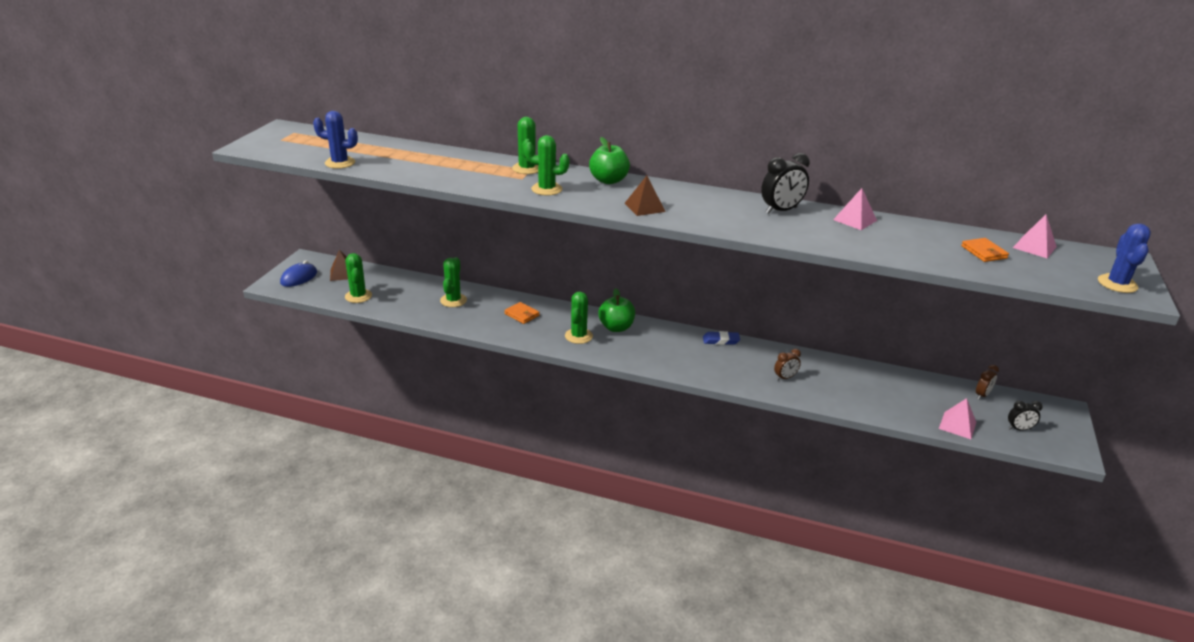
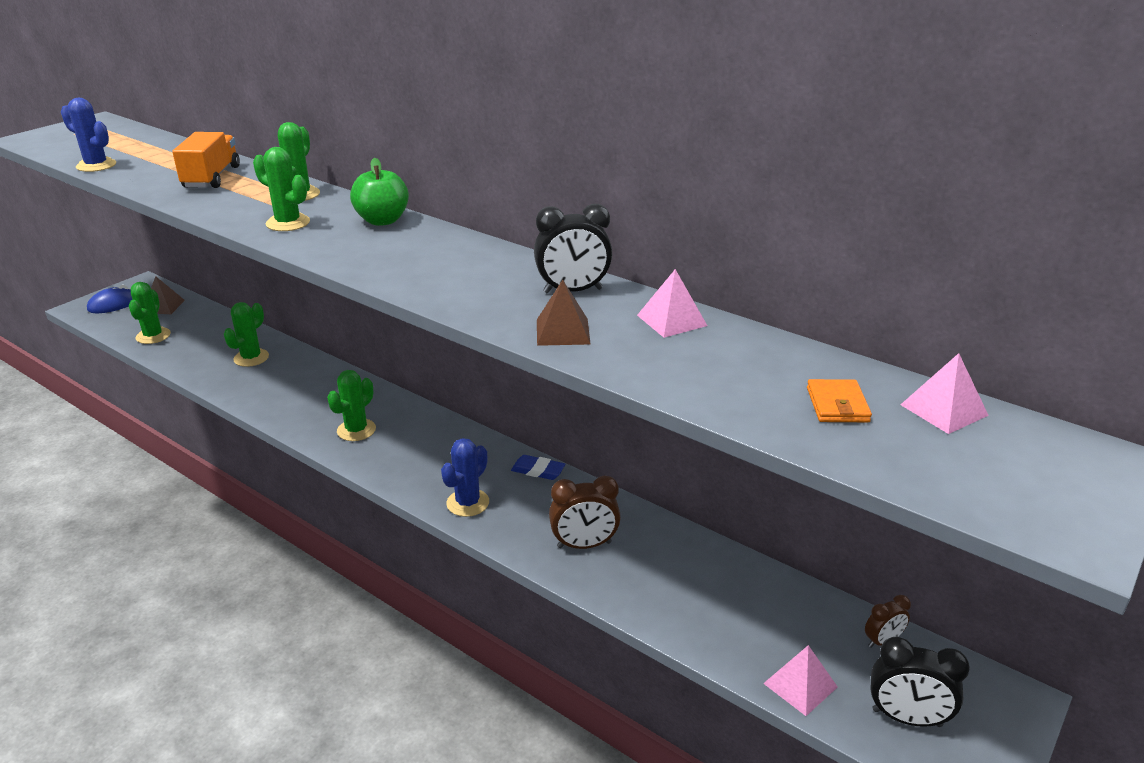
camera: 20 degrees right, 0 degrees up
orange wallet [505,302,540,324] -> none
green apple [599,288,635,332] -> none
brown pyramid [625,176,666,216] -> brown pyramid moved to [537,280,590,346]
brown clock [774,349,801,380] -> brown clock [549,475,621,549], size x1.69
black clock [1008,401,1043,431] -> black clock [870,637,970,727], size x1.69
blue cactus [1098,224,1151,293] -> blue cactus moved to [441,438,489,517]
none -> orange truck [172,132,240,188]

